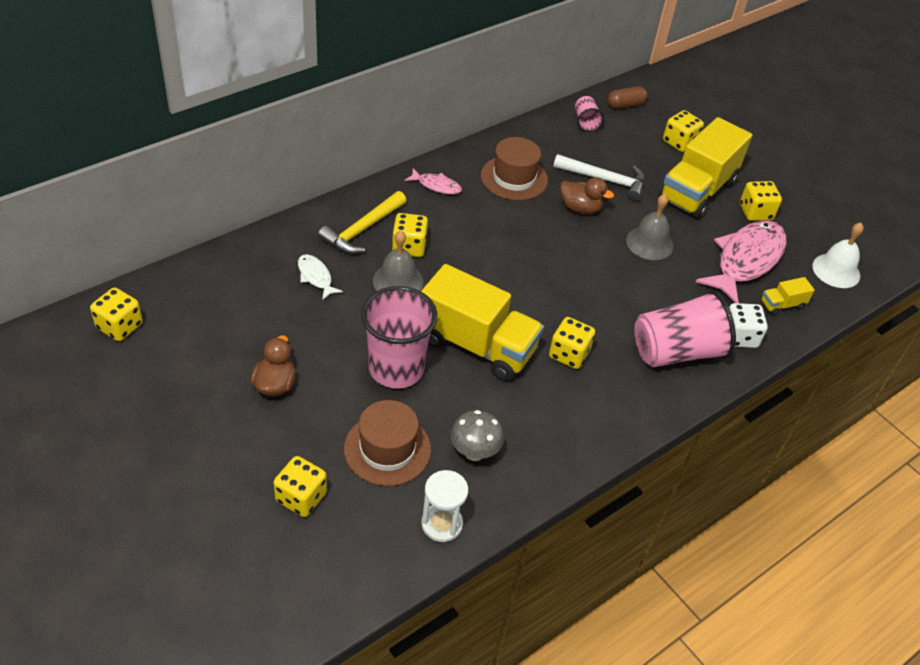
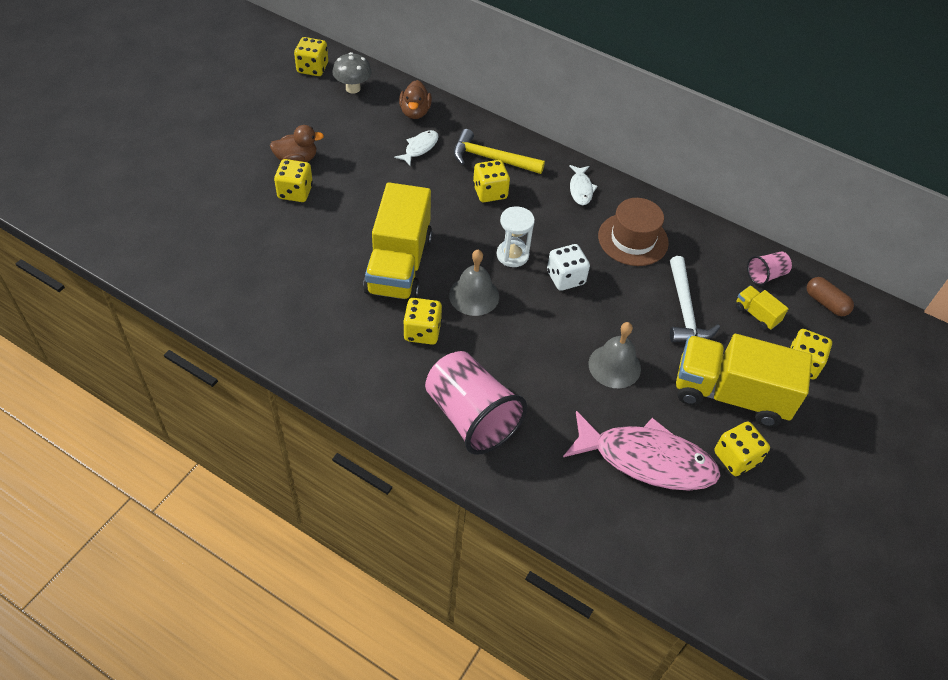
camera: 70 degrees right, 5 degrees up
yellow dice [274,456,327,517] -> yellow dice moved to [274,159,313,202]
brown hat [344,400,431,486] -> none
pink cup [361,286,438,389] -> none
grey bell [373,230,424,291] -> grey bell moved to [449,250,499,316]
pink fish [405,168,462,194] -> white fish [569,165,598,205]
white hourglass [421,470,468,542] -> white hourglass moved to [496,206,535,267]
grey mushroom [450,410,504,461] -> grey mushroom moved to [332,52,372,93]
brown duck [560,177,614,214] -> brown duck moved to [399,80,432,119]
white dice [729,303,768,348] -> white dice moved to [547,244,590,291]
yellow truck [761,277,815,316] -> yellow truck moved to [735,286,789,330]
white bell [812,223,864,288] -> none

